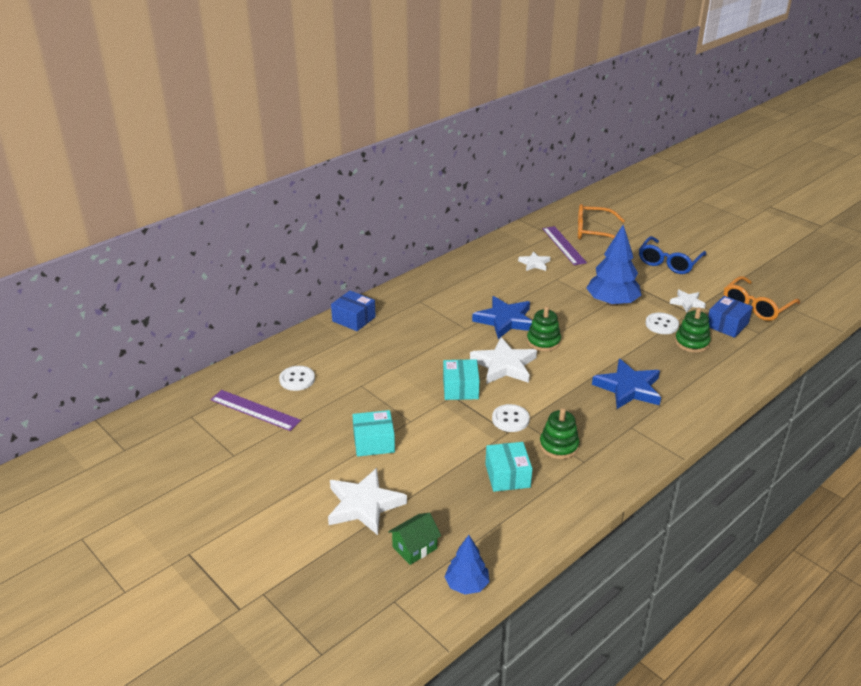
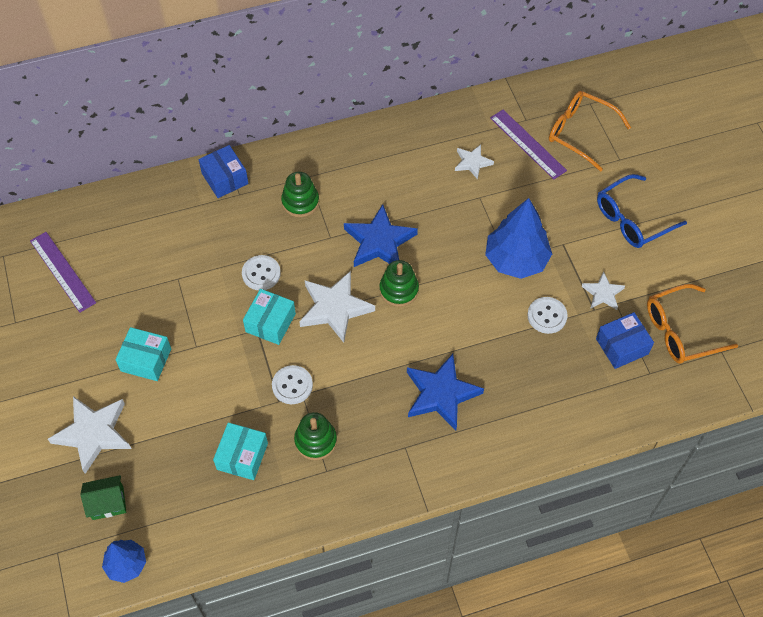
camera: 25 degrees right, 25 degrees up
white button [279,366,315,391] -> white button moved to [242,255,281,290]
purple ruler [542,226,587,265] -> purple ruler turned 45 degrees counterclockwise [490,110,567,179]
green stacking toy [675,308,711,353] -> green stacking toy moved to [281,172,319,217]

